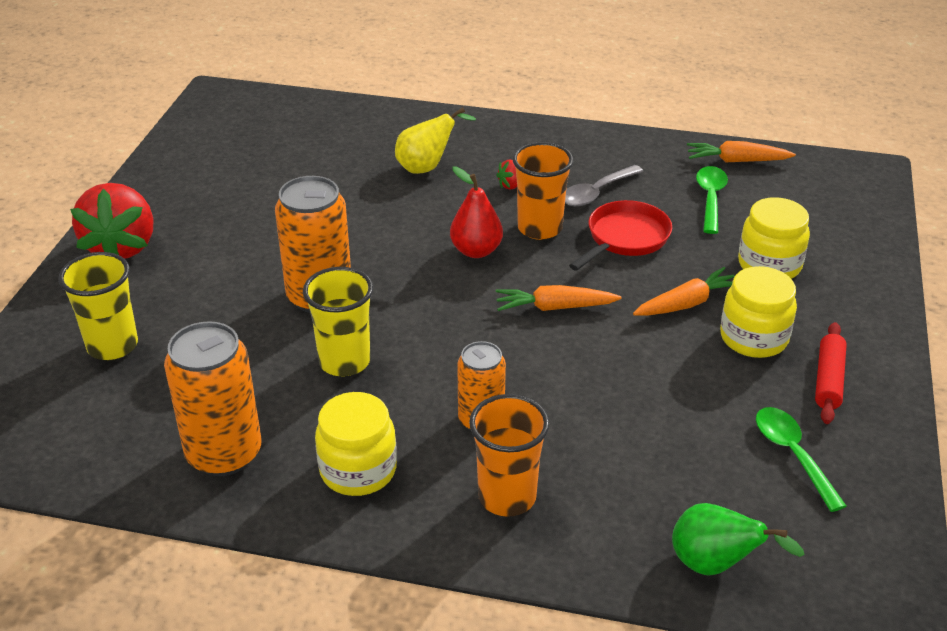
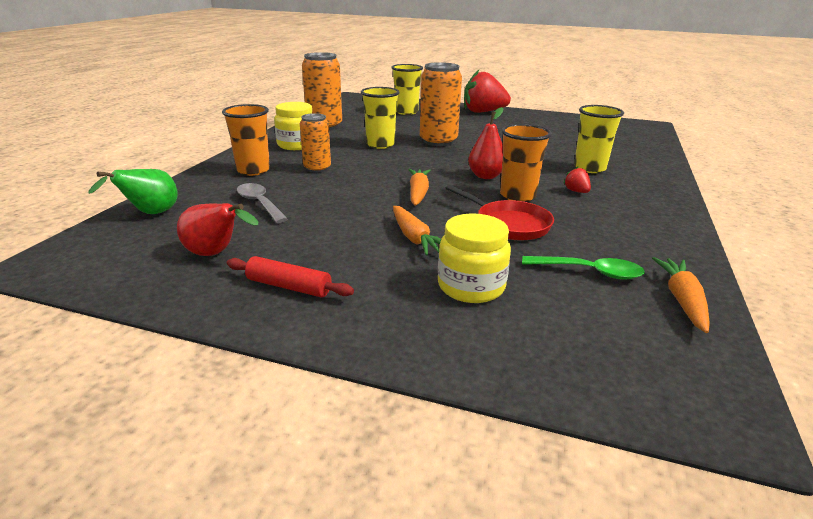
camera: 95 degrees right, 10 degrees down
yellow pear [395,107,476,174] -> yellow cup [574,105,624,173]
grey spoon [565,165,643,206] -> grey spoon moved to [237,183,288,223]
yellow jar [720,266,797,358] -> none
green spoon [756,407,847,512] -> red pear [177,203,258,256]

